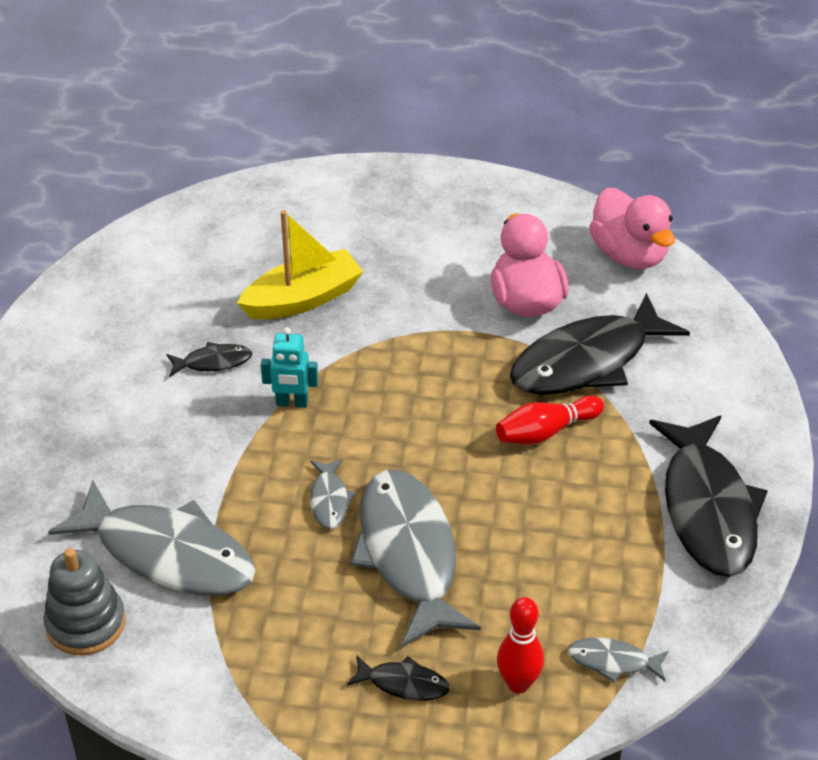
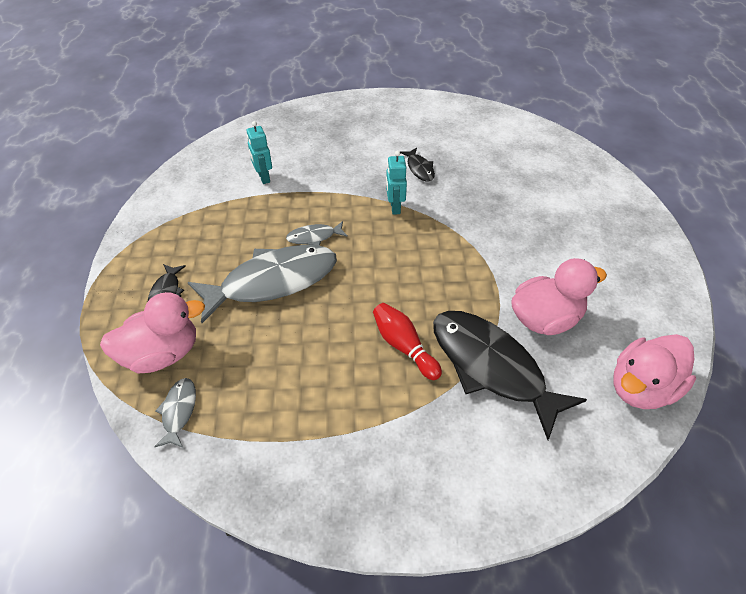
camera: 80 degrees right, 5 degrees up
grey stacking toy [43,548,126,656] -> none
grey fish [48,480,256,596] -> turquoise robot [247,121,272,184]
yellow boat [237,210,364,320] -> none
red bowling pin [497,597,544,693] -> pink duck [100,292,205,374]
black fish [649,415,768,577] -> none

